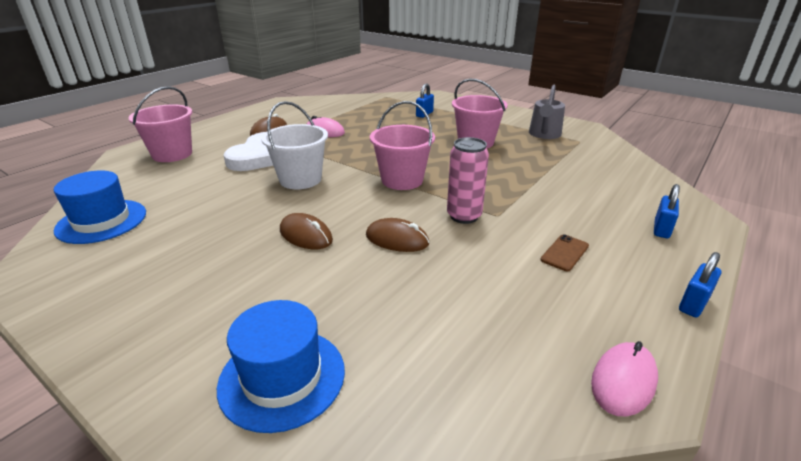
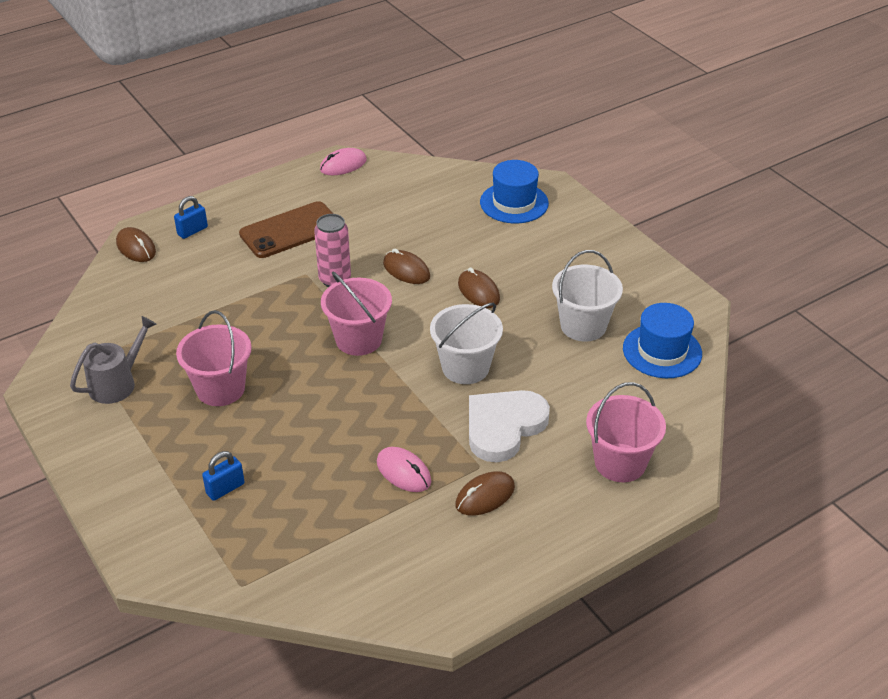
camera: 160 degrees left, 10 degrees up
brown phone [540,234,589,271] -> brown phone [239,201,334,258], size x2.14
blue padlock [679,252,722,318] -> none
none -> brown mouse [116,227,156,262]
none -> white bucket [552,250,623,342]

